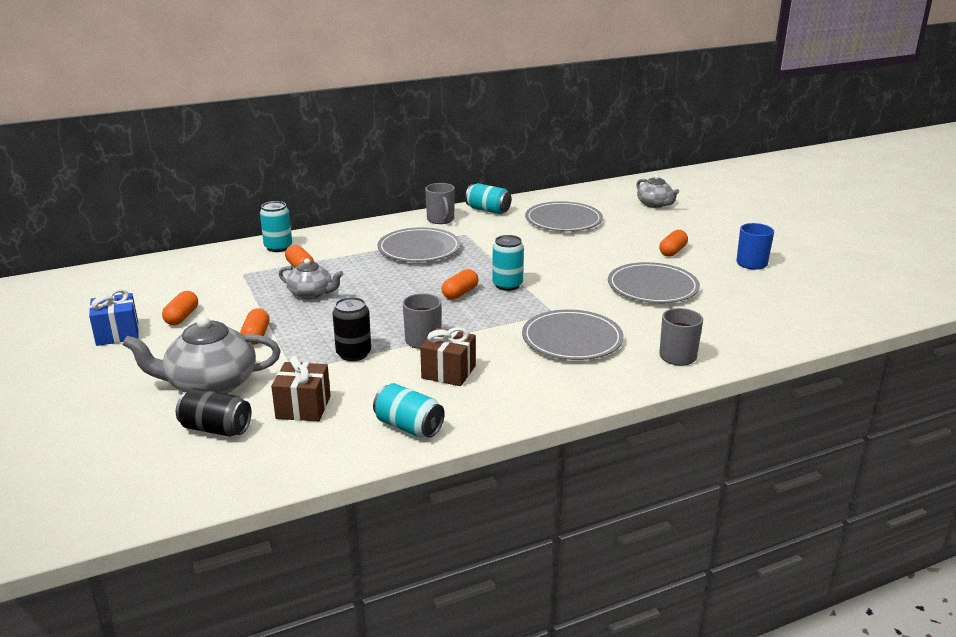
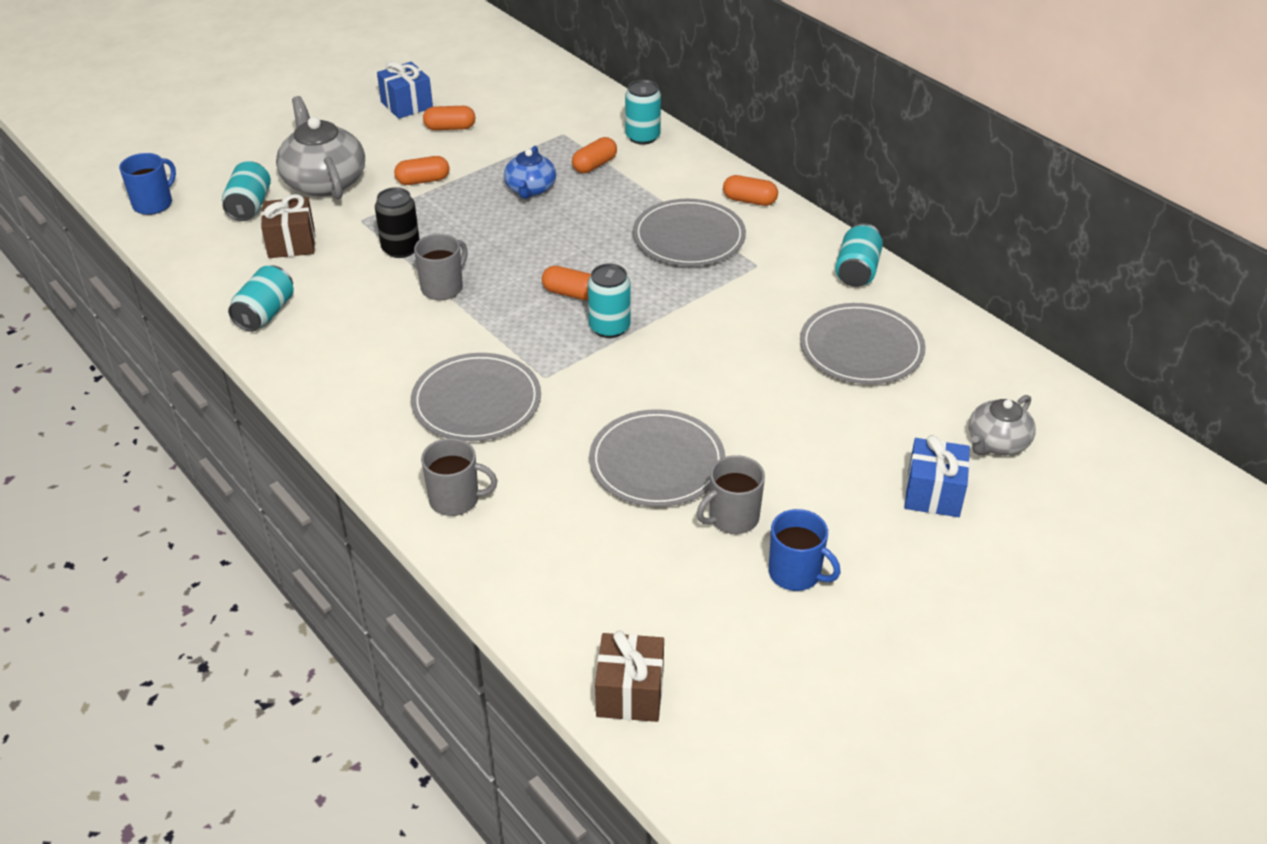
camera: 75 degrees right, 15 degrees up
black can [176,388,251,437] -> turquoise can [222,162,271,221]
grey teapot [279,258,343,299] -> blue teapot [504,146,556,199]
brown gift [420,327,476,386] -> brown gift moved to [595,631,664,722]
grey mug [425,183,455,224] -> grey mug moved to [697,455,765,534]
orange capsule [659,230,688,257] -> orange capsule moved to [723,175,778,206]
none -> blue mug [119,153,176,215]
none -> blue gift [905,435,970,517]

